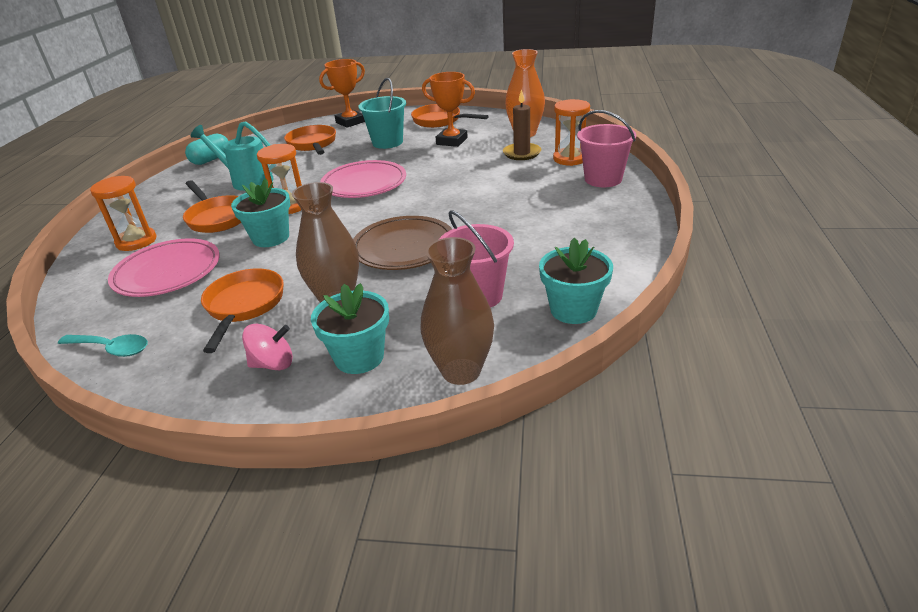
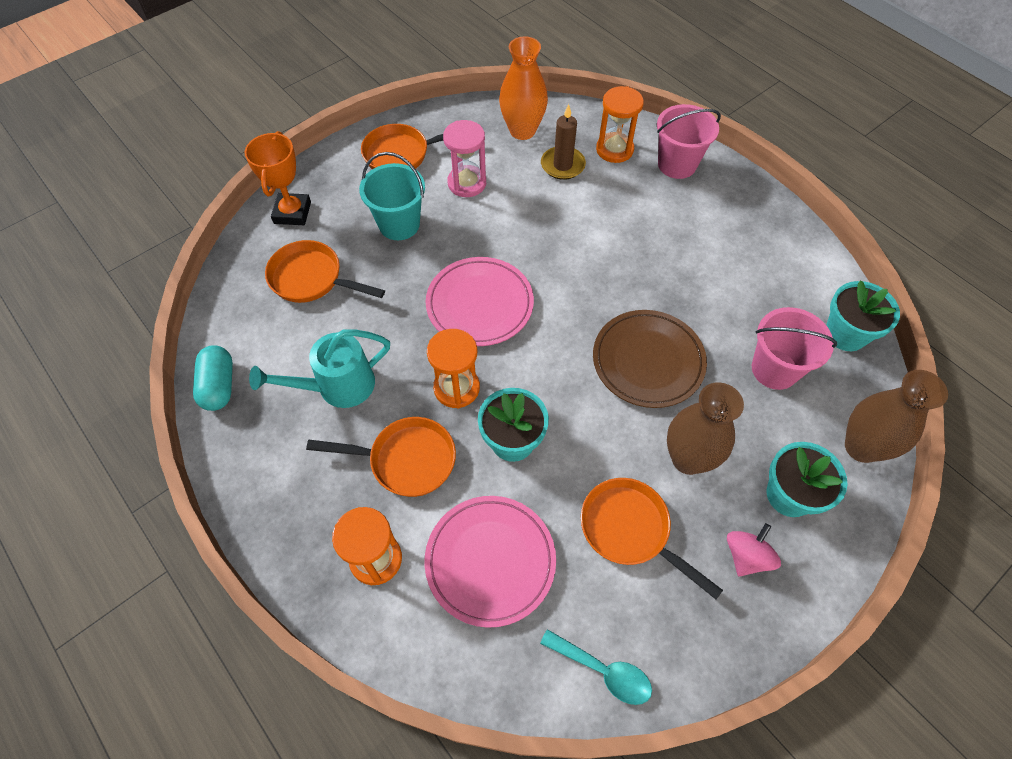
camera: 50 degrees left, 25 degrees up
turquoise spoon [58,334,148,357] -> turquoise spoon turned 60 degrees clockwise [540,629,652,705]
orange trophy [422,72,475,147] -> pink hourglass [443,120,486,197]

